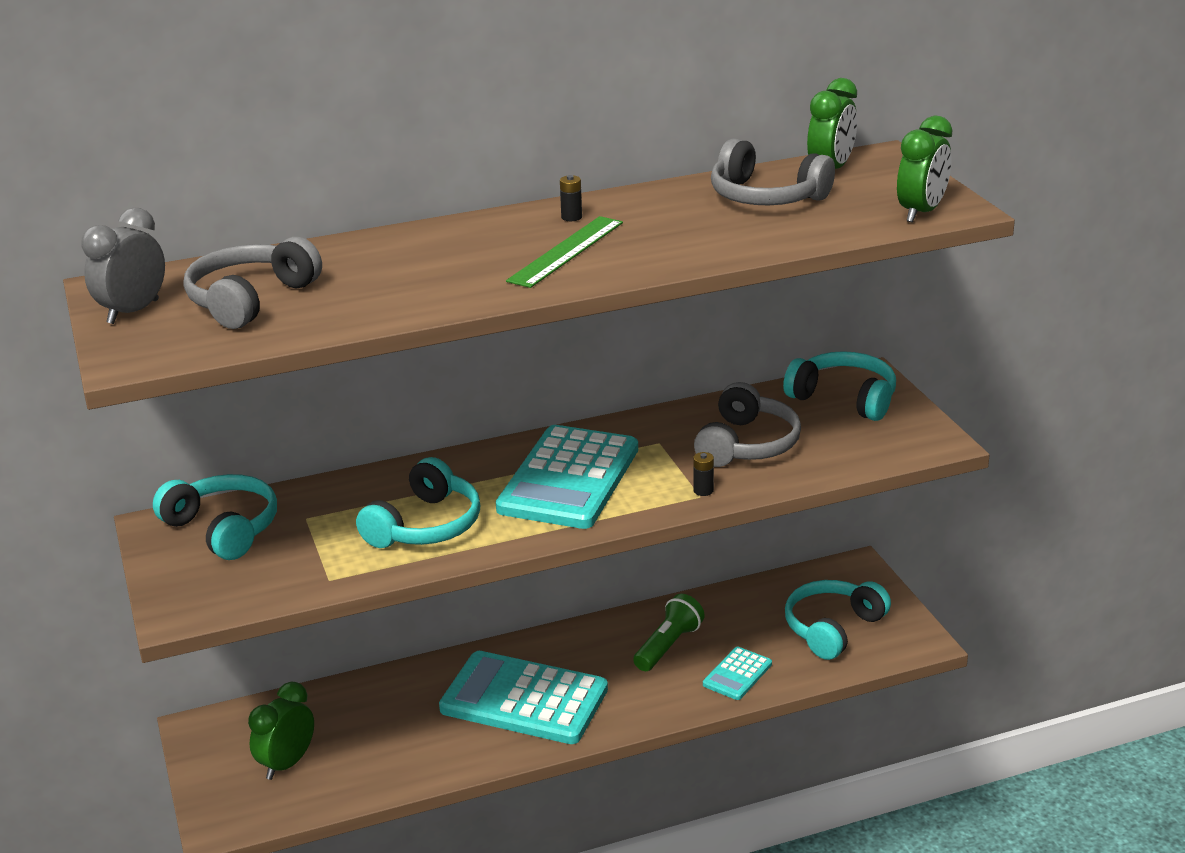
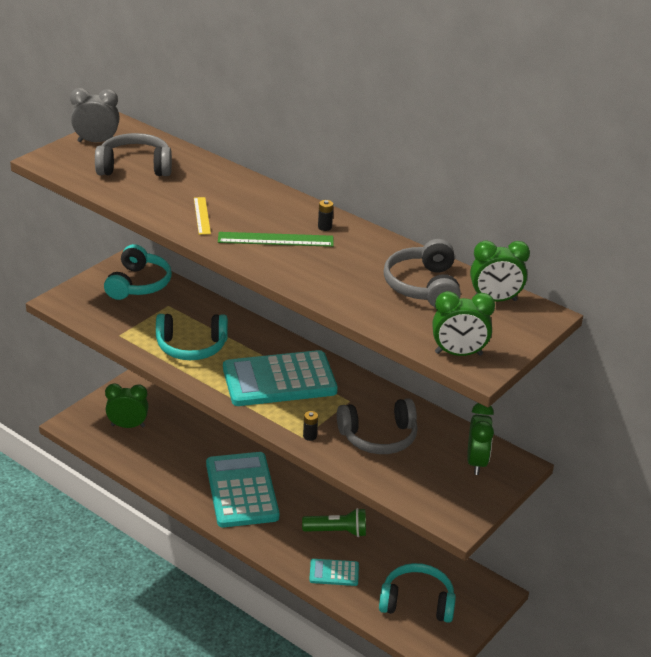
camera: 55 degrees right, 5 degrees up
turquoise headphones [783,351,896,421] -> green clock [467,403,494,475]
none -> yellow ruler [194,197,211,235]

